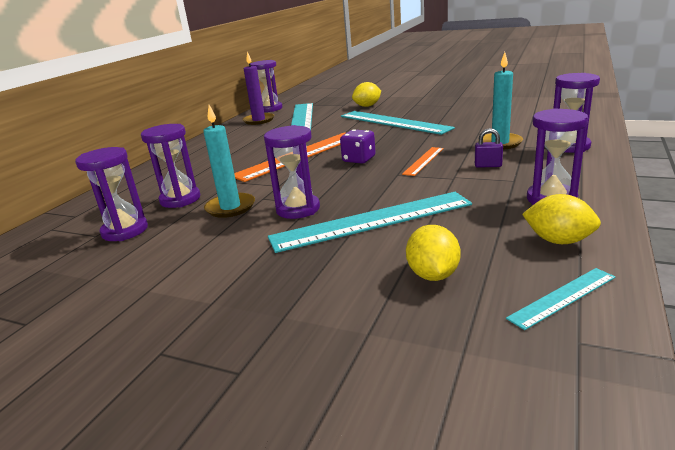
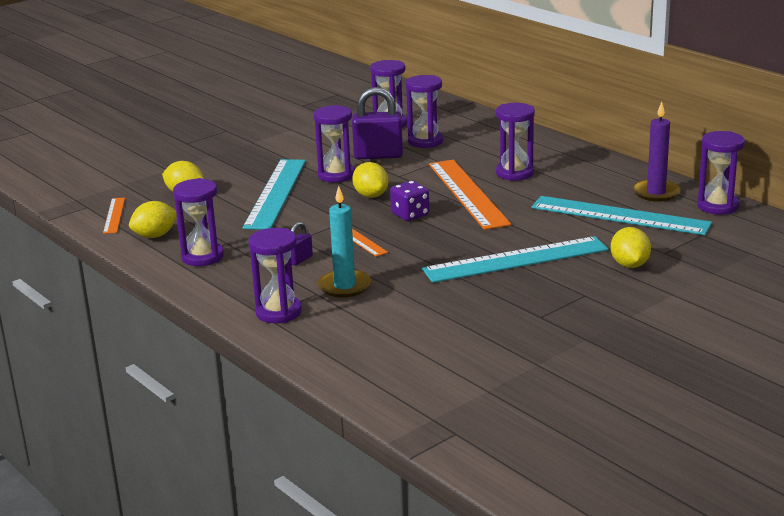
camera: 115 degrees right, 0 degrees up
turquoise candle [203,105,255,218] -> purple padlock [352,87,403,159]
turquoise ruler [506,268,616,330] -> orange ruler [103,197,125,234]
none -> yellow lemon [352,162,388,198]
none -> purple hourglass [496,103,535,181]

